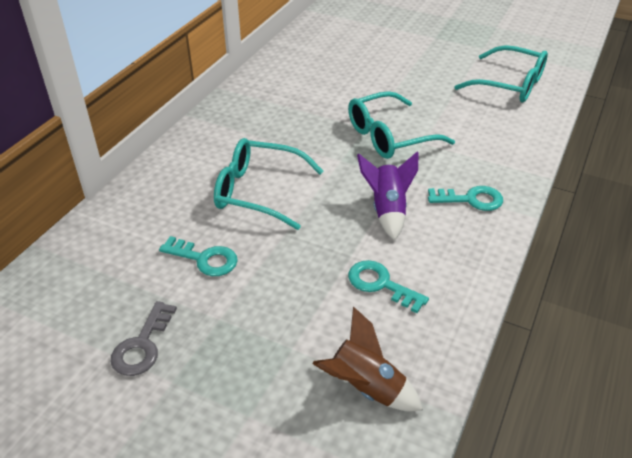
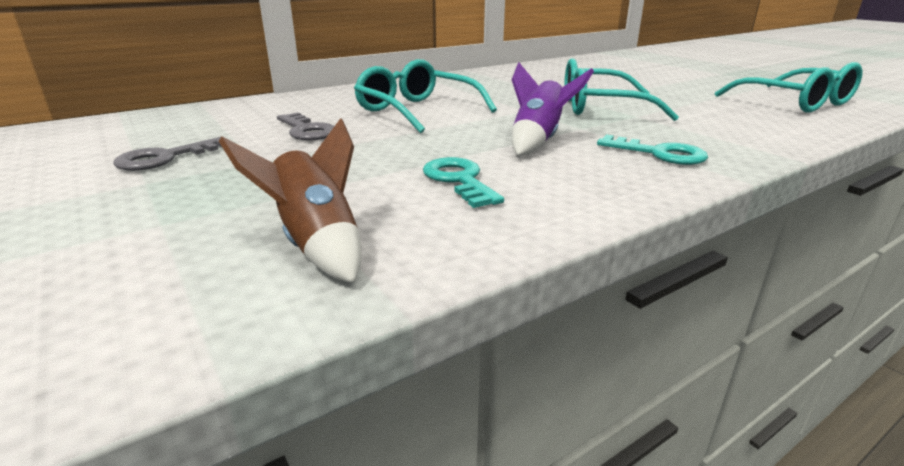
camera: 30 degrees right, 15 degrees down
turquoise key [159,236,238,276] -> grey key [277,112,334,141]

